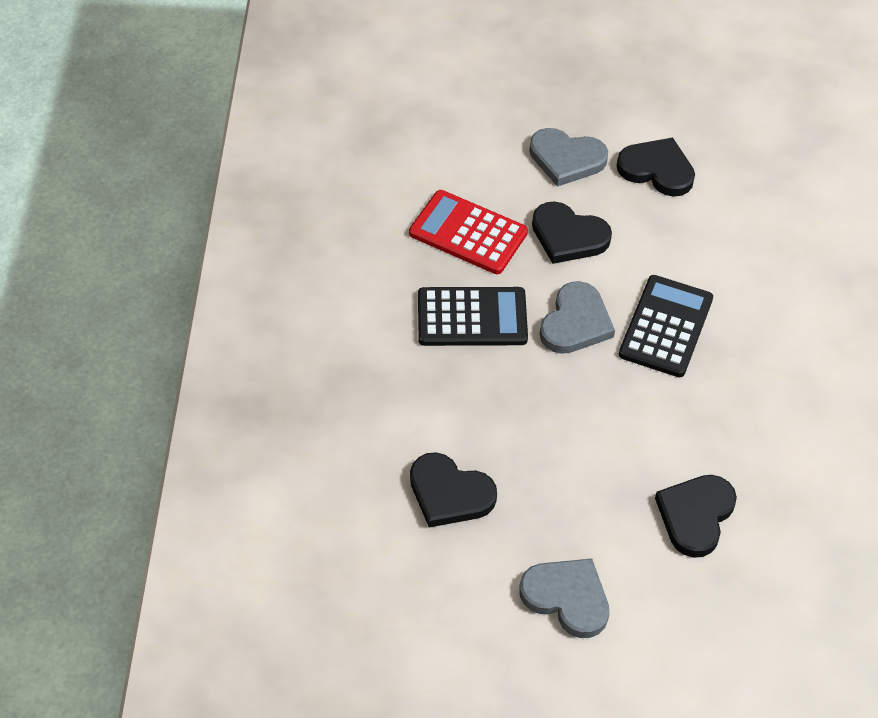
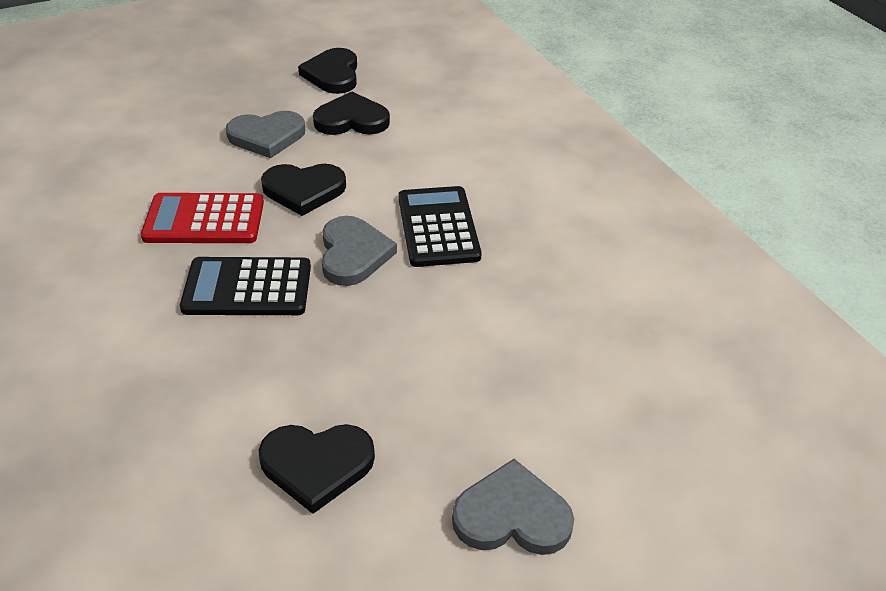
camera: 30 degrees left, 10 degrees down
black calculator [418,287,528,346] -> black calculator turned 150 degrees counterclockwise [180,257,311,315]
black heart [655,475,737,558] -> black heart moved to [298,48,357,94]

